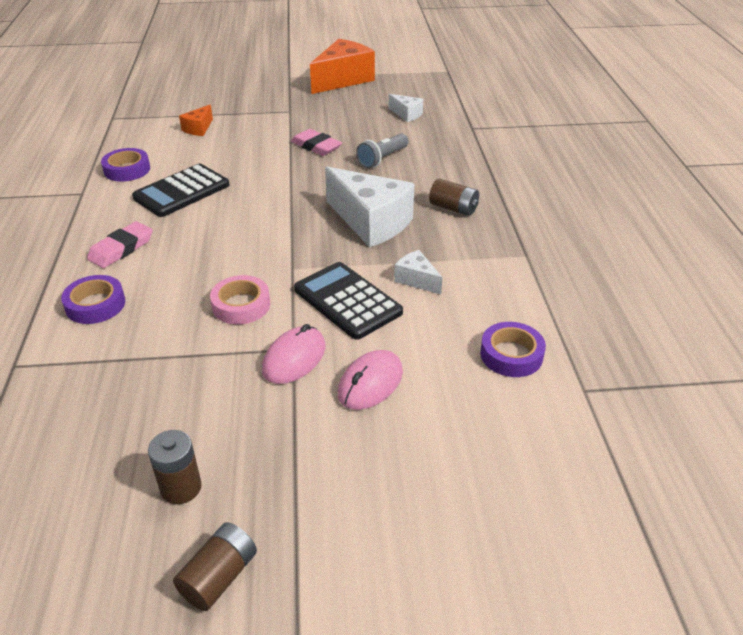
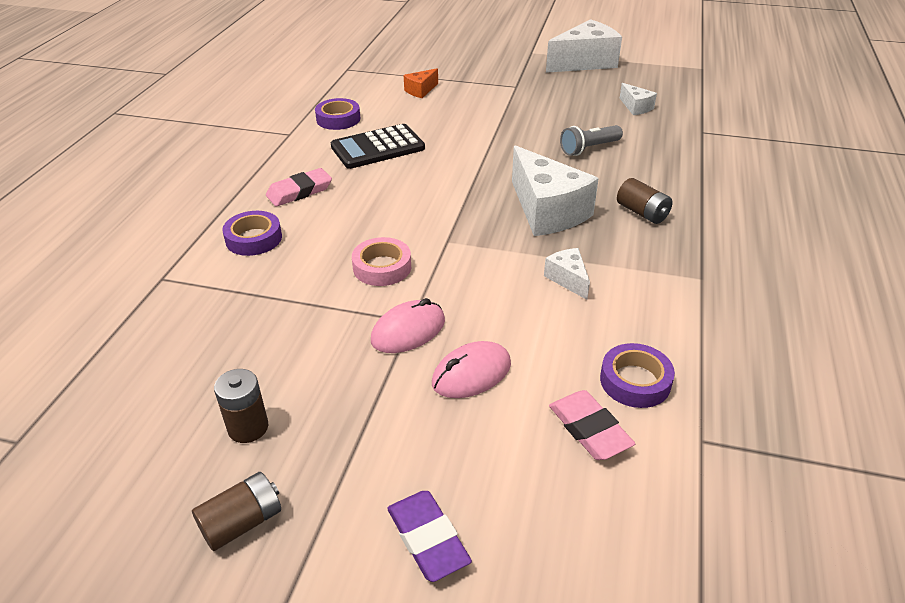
camera: 20 degrees right, 0 degrees up
pink eraser [291,129,342,156] -> pink eraser moved to [549,390,635,460]
black calculator [294,262,403,340] -> none
orange cheese [310,39,375,94] -> white cheese [546,19,622,73]
none -> purple eraser [387,491,472,582]

